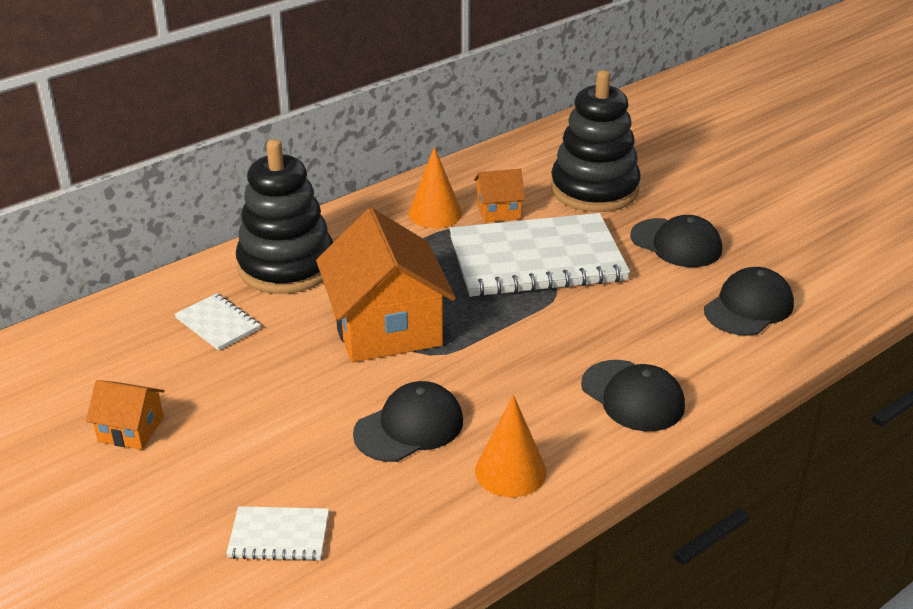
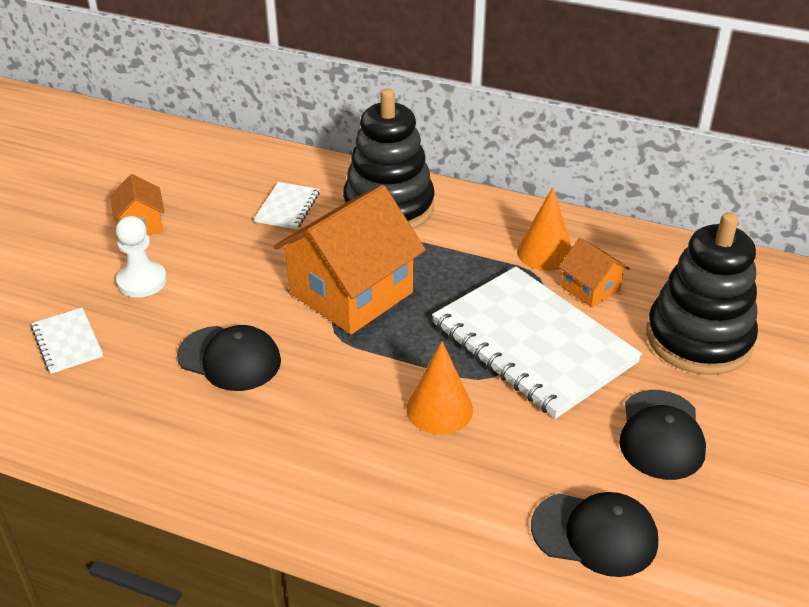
camera: 60 degrees right, 5 degrees up
orange cone [475,395,547,497] -> orange cone moved to [406,341,473,434]
black cap [581,360,685,431] -> none
none -> white pawn [116,216,167,298]

